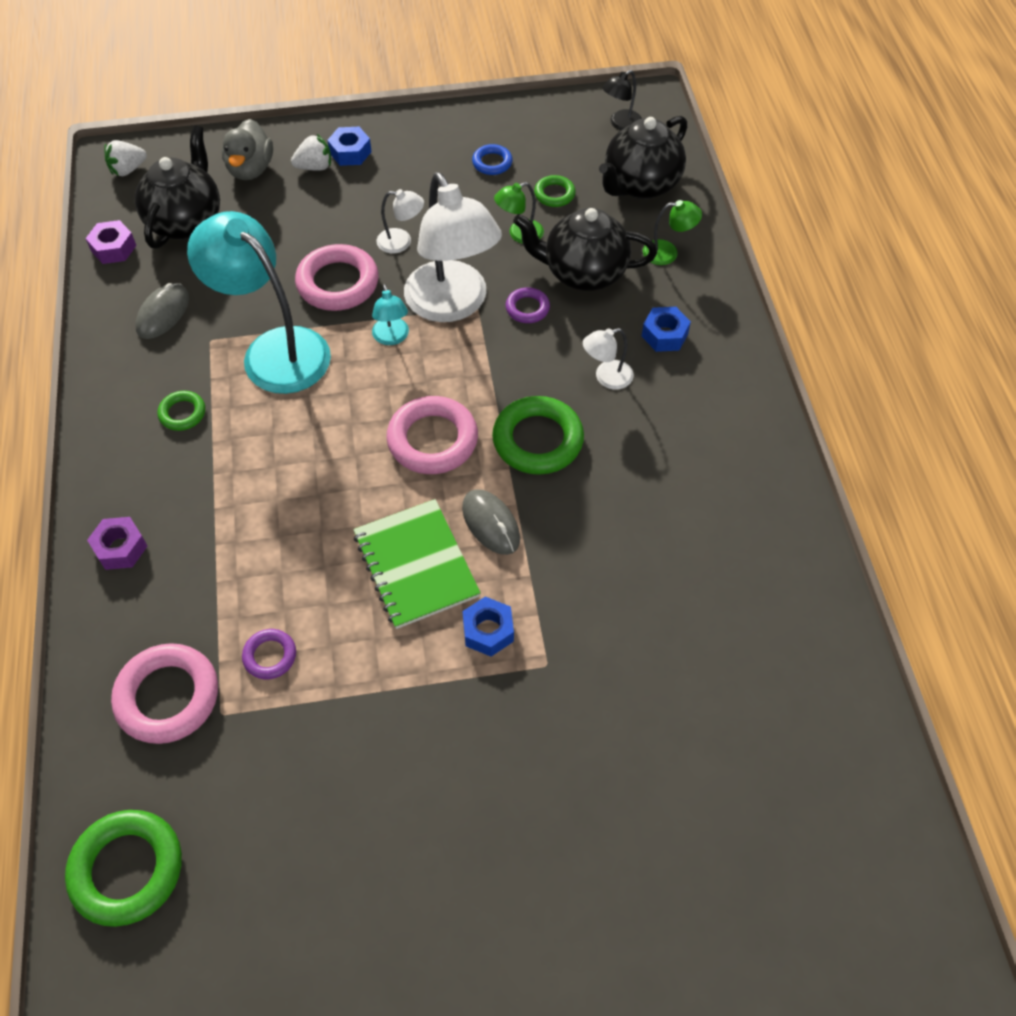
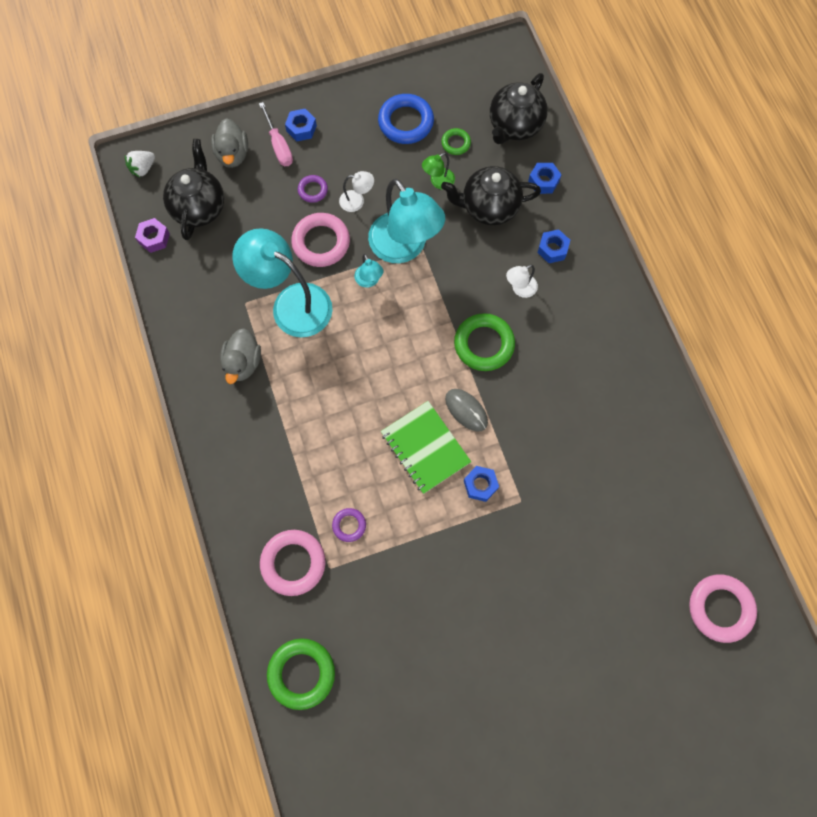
camera: 10 degrees left, 15 degrees up
purple nut [87,517,147,570] -> none
grey mouse [135,283,189,339] -> none
green ring [157,391,205,431] -> grey duck [220,328,261,384]
white strawberry [291,134,331,171] -> pink screwdriver [259,102,293,166]
pink ring [386,396,478,474] -> pink ring moved to [689,574,757,643]
white lamp [404,172,502,322] -> turquoise lamp [368,179,445,263]
blue ring [472,144,512,175] -> blue ring [378,94,434,144], size x1.90
purple ring [506,287,550,323] -> purple ring moved to [298,175,328,203]
black lamp [602,70,642,130] -> none
green lamp [643,200,702,265] -> blue nut [528,163,561,194]

